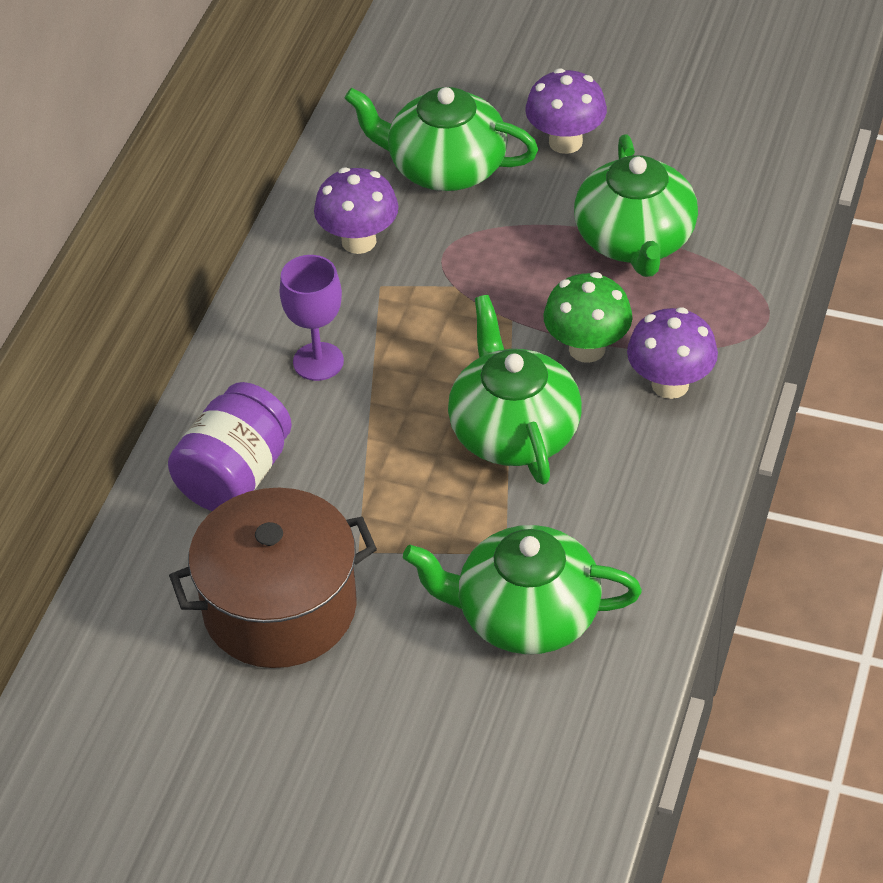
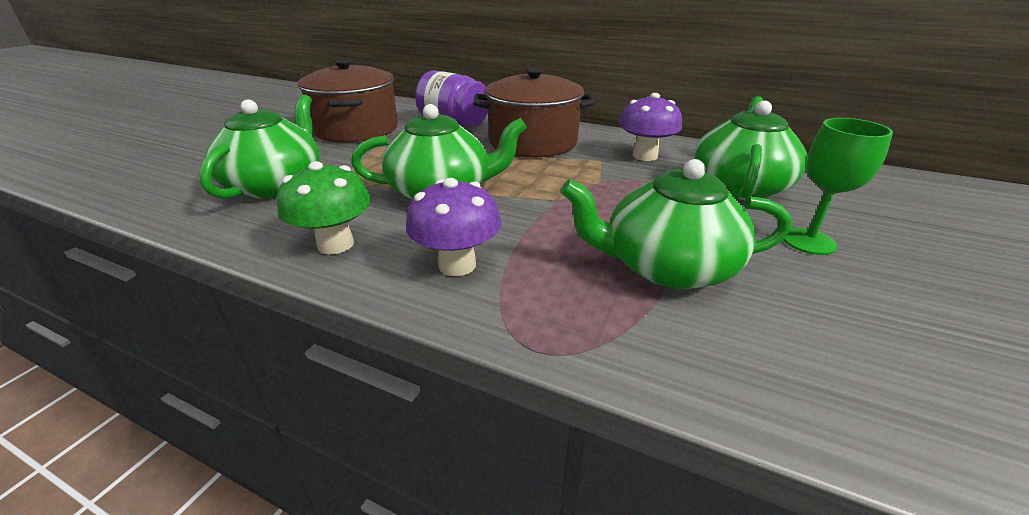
camera: 95 degrees right, 15 degrees down
purple goblet [280,255,344,381] -> brown pot [473,68,596,157]
purple mushroom [525,68,607,154] -> green goblet [784,118,893,255]
green mushroom [543,272,633,363] -> green mushroom moved to [277,161,371,254]

